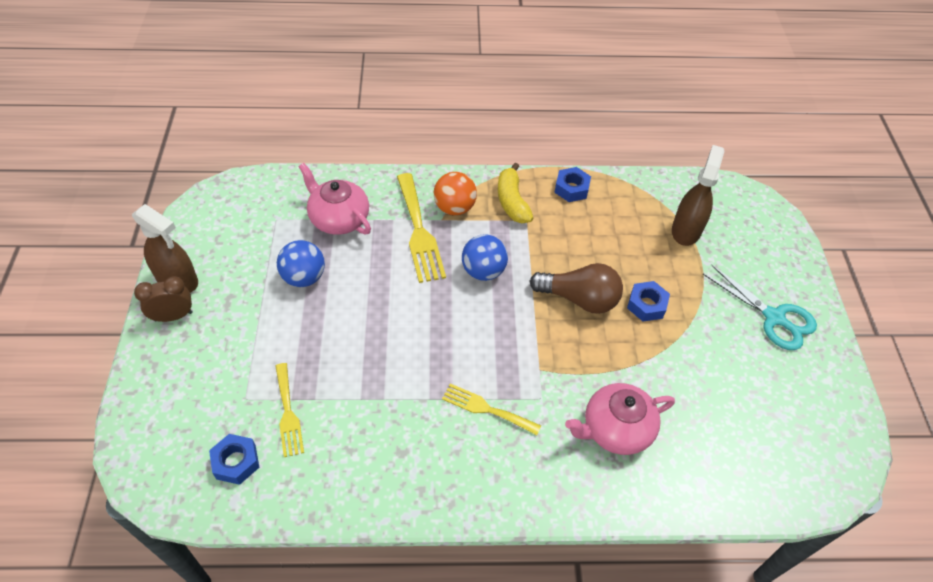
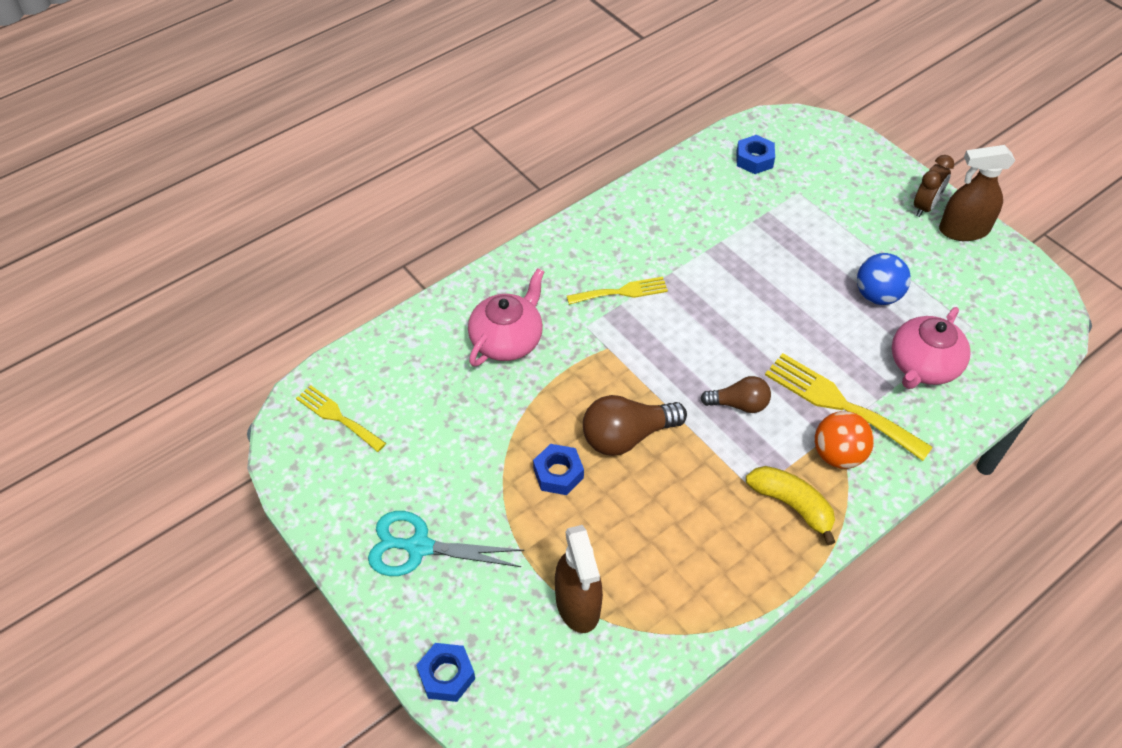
camera: 145 degrees right, 0 degrees up
yellow fork [276,363,304,457] -> yellow fork moved to [296,385,386,452]
pink teapot [298,163,371,235] -> pink teapot turned 120 degrees clockwise [892,307,971,389]
blue ball [462,234,508,281] -> brown light bulb [700,376,771,413]
blue nut [554,167,591,202] -> blue nut moved to [416,643,475,702]

